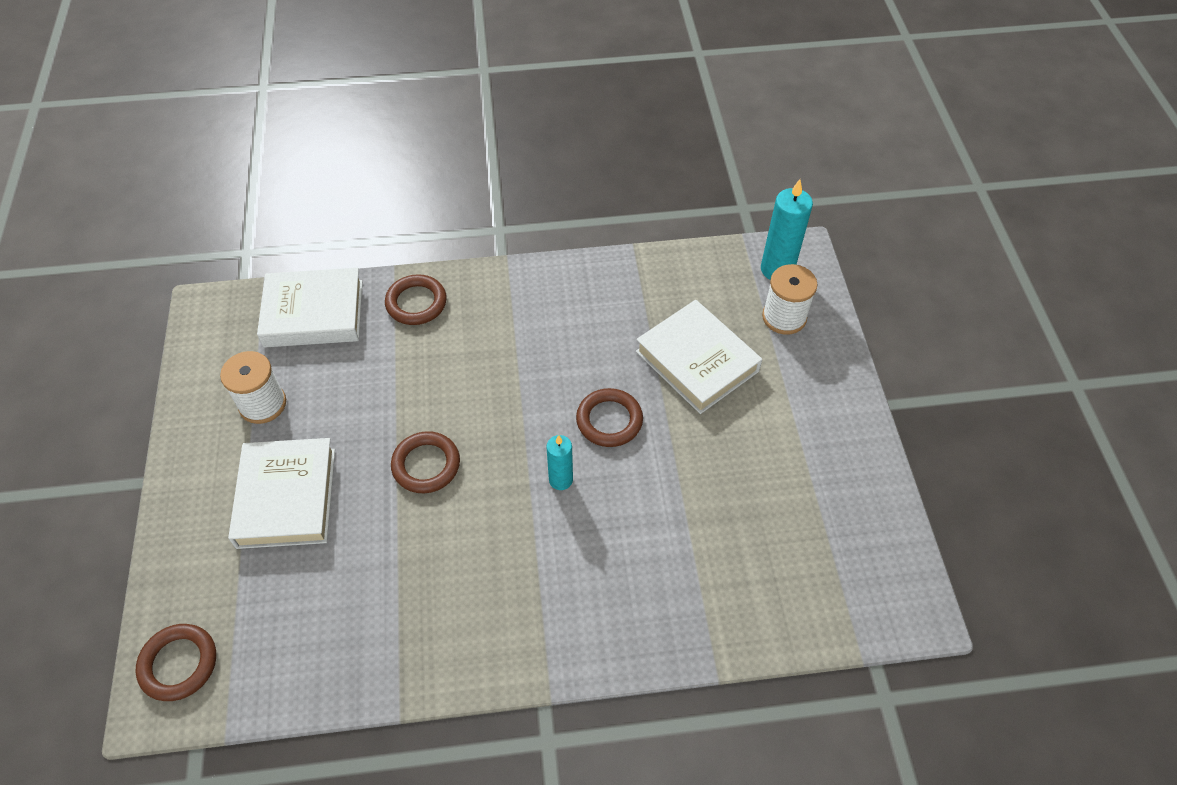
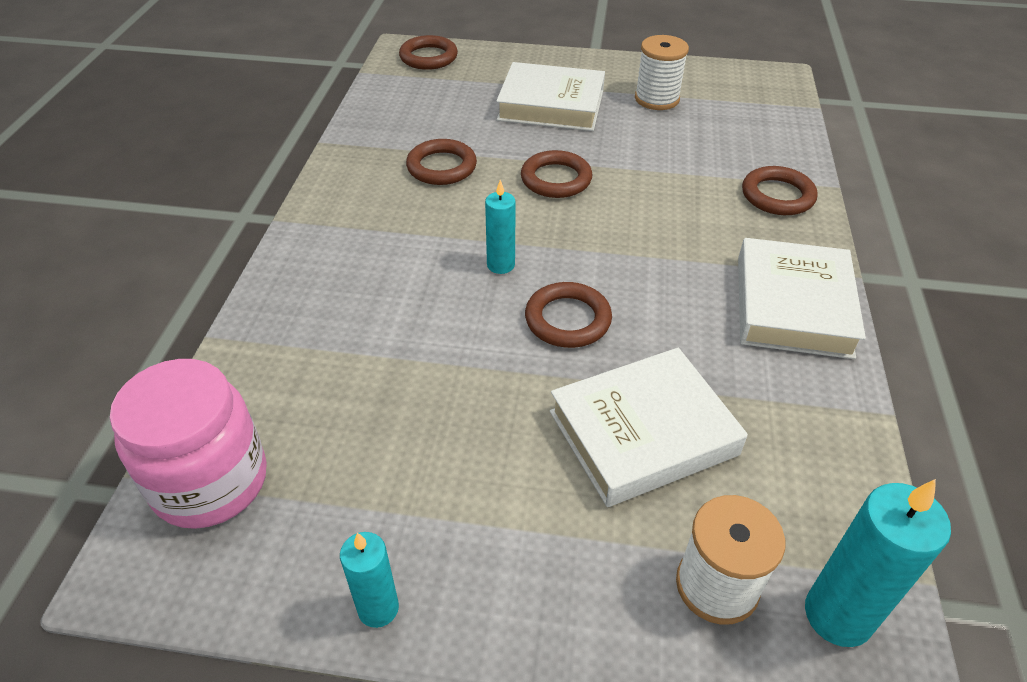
camera: 105 degrees right, 10 degrees down
white book [257,268,363,347] -> white book moved to [738,238,866,359]
none -> pink jar [110,359,267,529]
none -> turquoise candle [340,532,399,628]
none -> brown ring [406,139,477,185]

